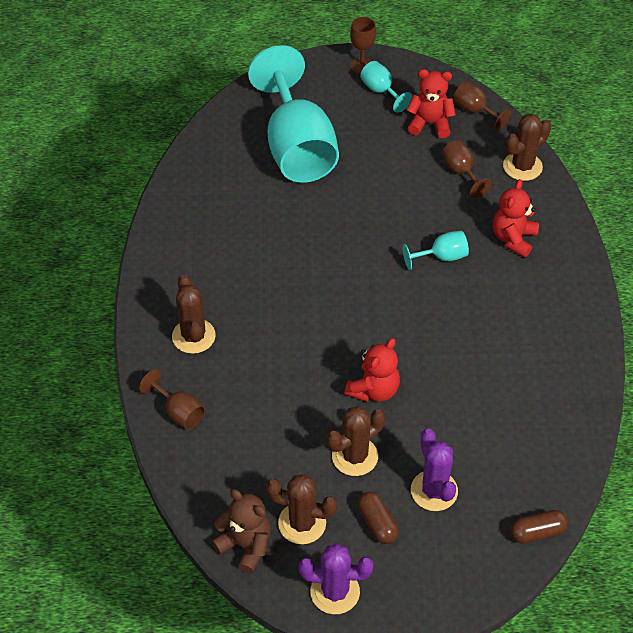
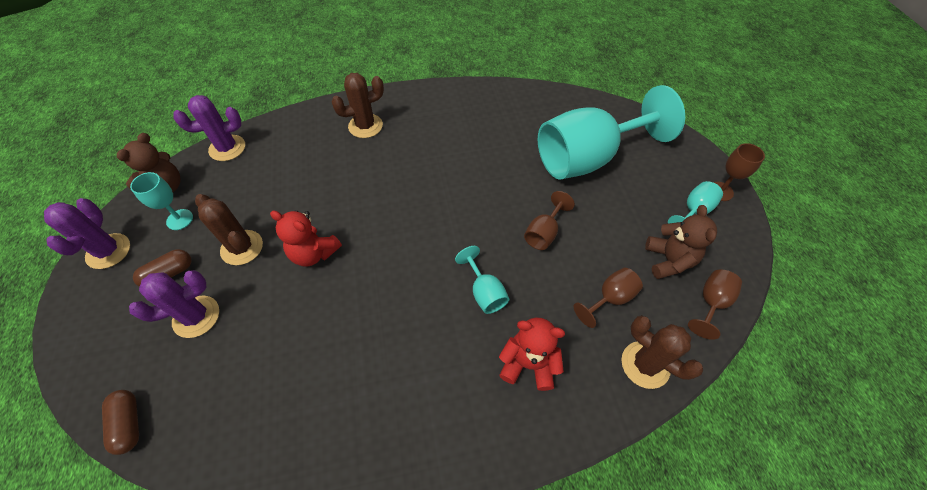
camera: 80 degrees right, 5 degrees up
brown goblet [139,369,205,430] -> brown goblet moved to [524,191,575,250]
brown cactus [266,474,337,544] -> turquoise goblet [130,172,193,230]
red teddy bear [407,69,456,138] -> brown teddy bear [645,205,717,279]
none -> purple cactus [173,95,245,161]

